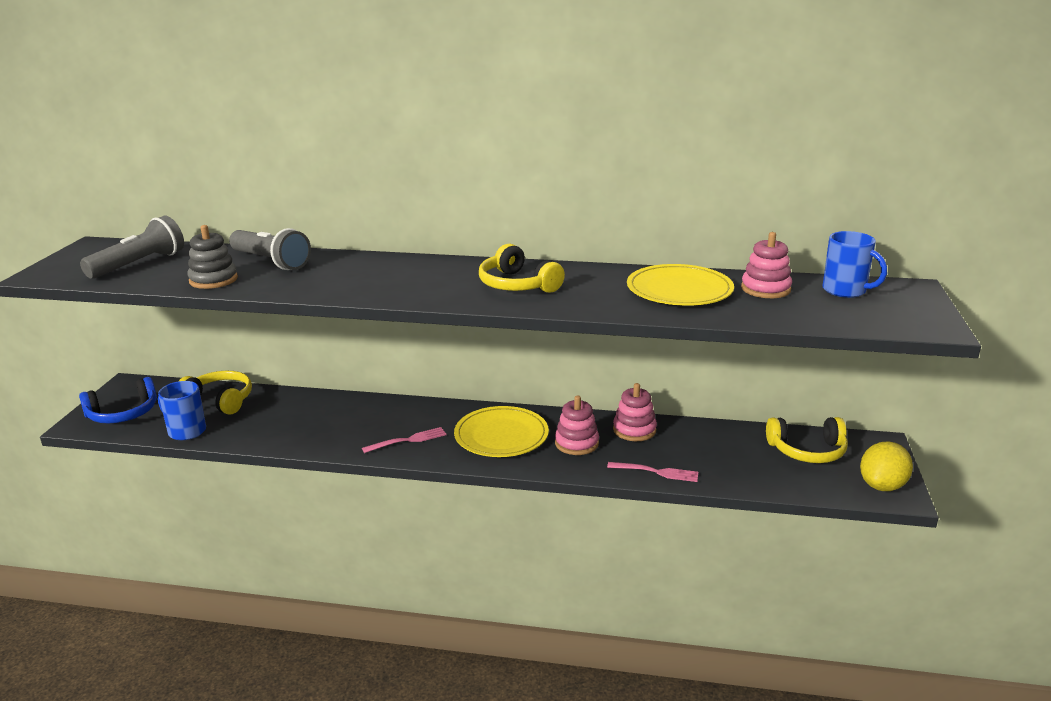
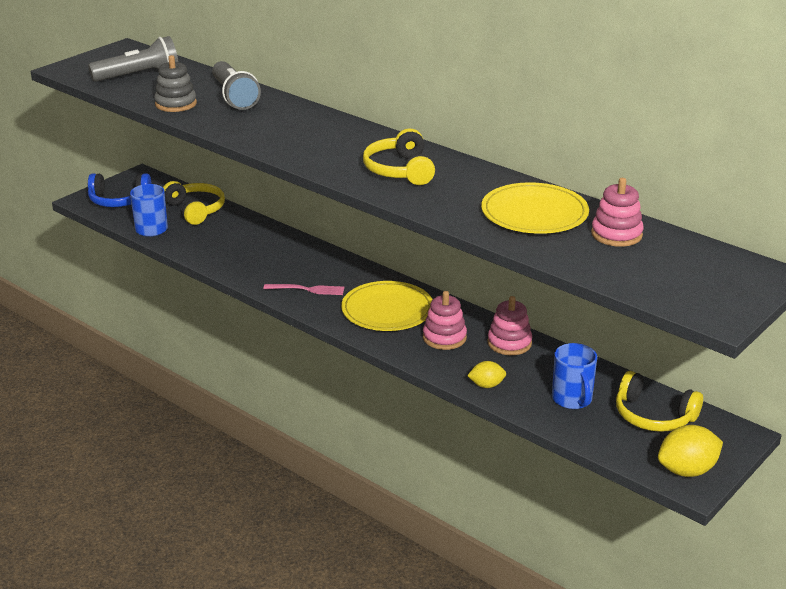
camera: 30 degrees right, 5 degrees up
pink fork [607,462,698,482] -> yellow lemon [467,361,506,388]
blue mug [823,231,887,298] -> blue mug moved to [552,343,597,409]

